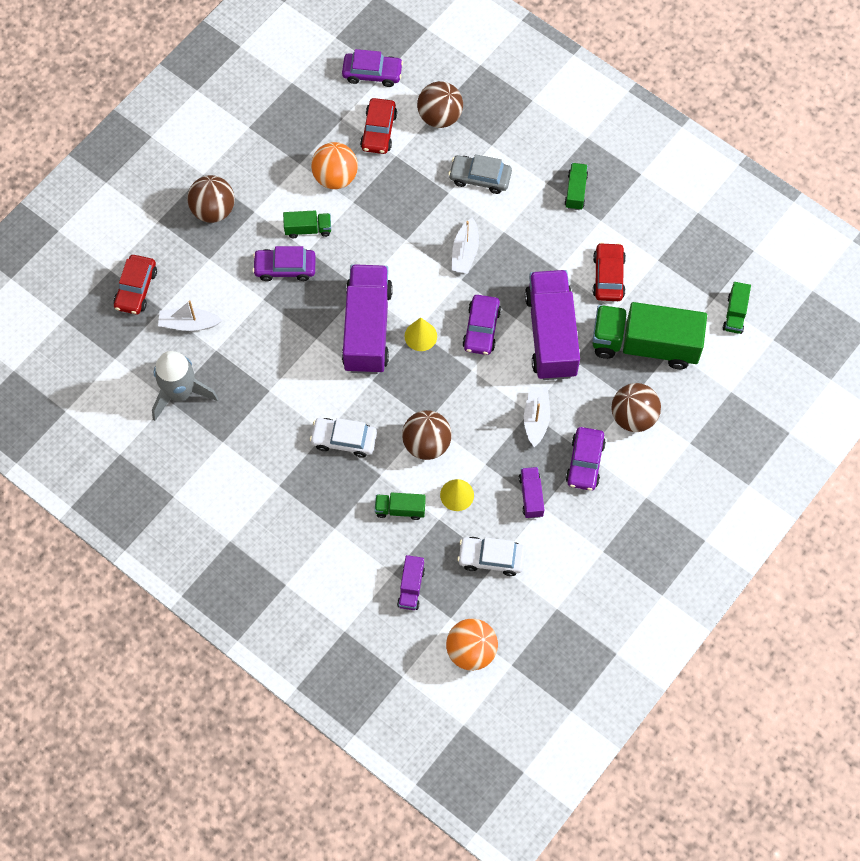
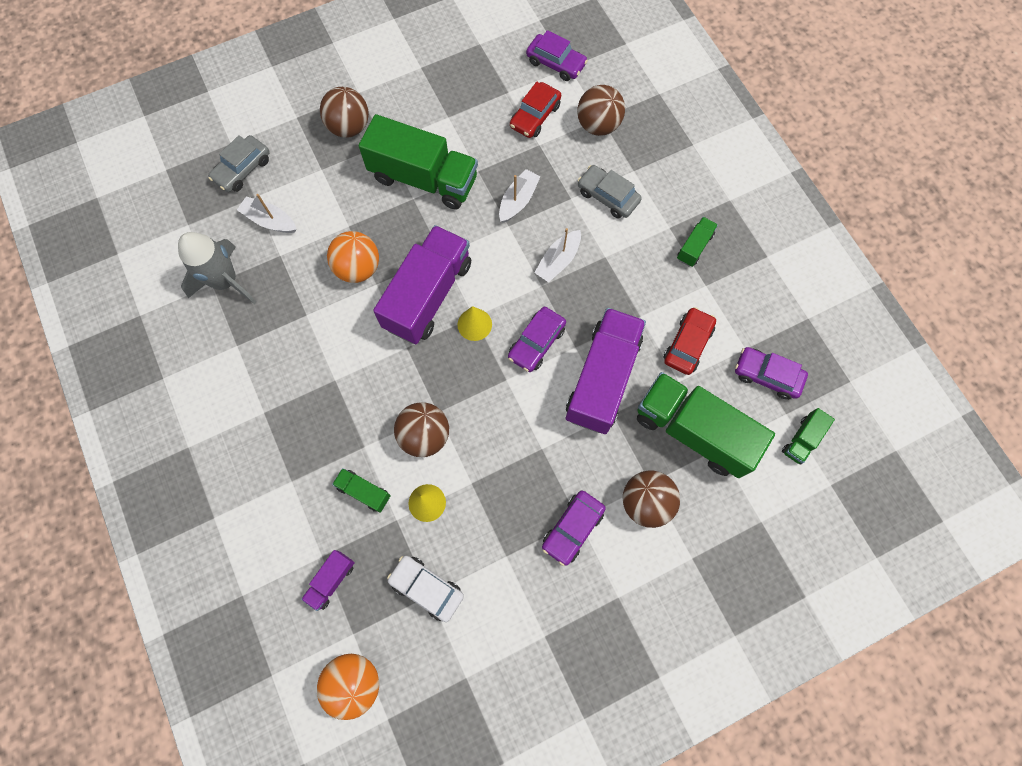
camera: 25 degrees right, 5 degrees up
red car [114,255,157,314] -> grey car [208,135,270,192]
purple car [252,246,316,281] -> purple car moved to [735,347,808,400]
green truck [283,210,331,238] -> green truck [359,114,478,209], size x2.24
white car [310,418,377,458] -> none
orange ball [311,142,358,189] -> orange ball moved to [327,231,379,283]
purple truck [519,467,544,518] -> none
white boat [524,386,550,447] -> white boat moved to [499,169,541,223]

